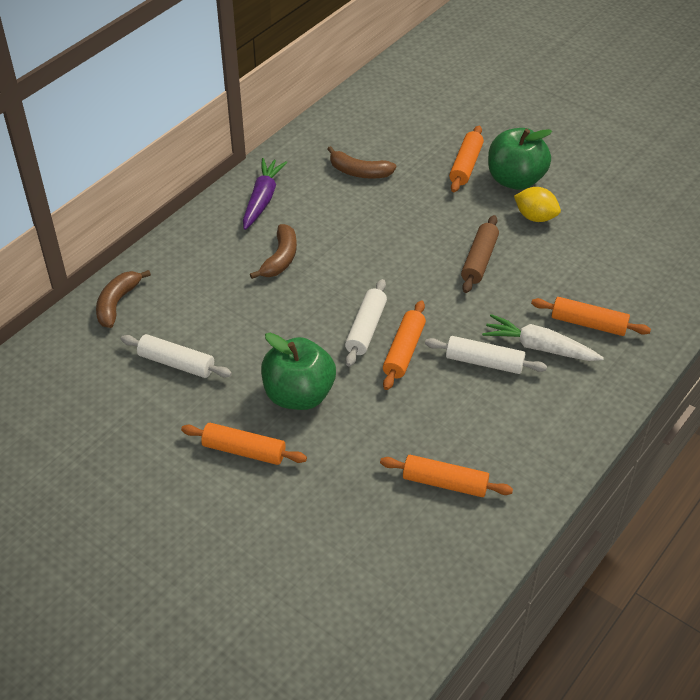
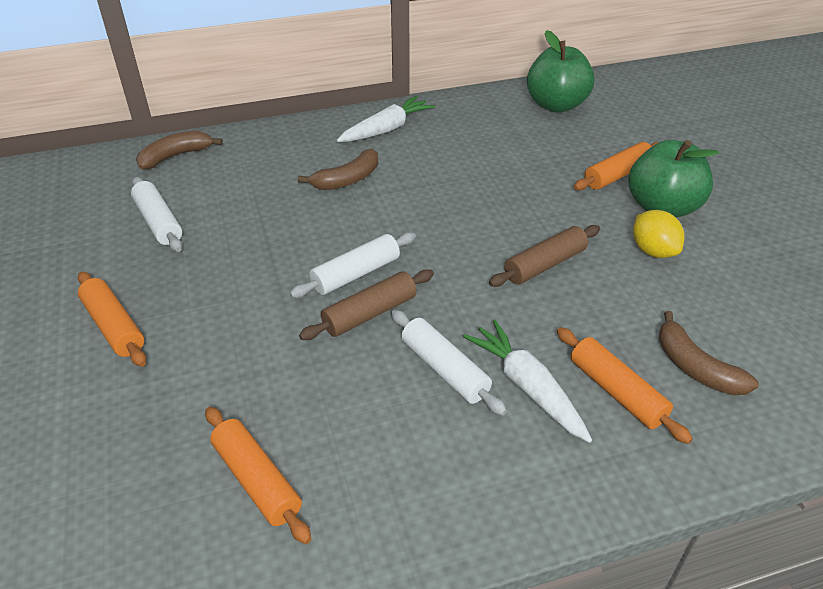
camera: 35 degrees right, 5 degrees down
purple carrot [243,158,288,230] -> white carrot [337,96,435,142]
green apple [261,333,336,410] -> green apple moved to [527,30,595,112]
brown banana [327,146,396,179] -> brown banana moved to [659,311,759,395]
orange rolling pin [383,300,426,390] -> brown rolling pin [299,269,434,340]

